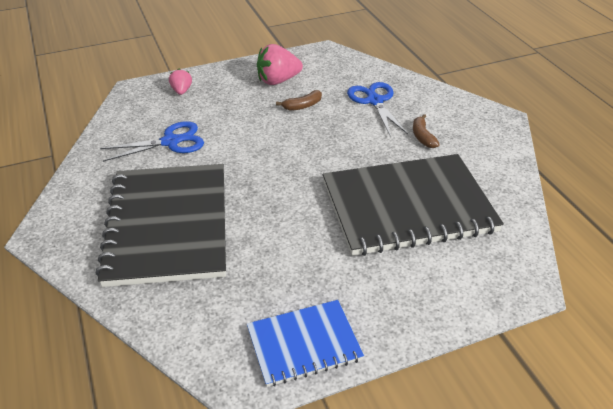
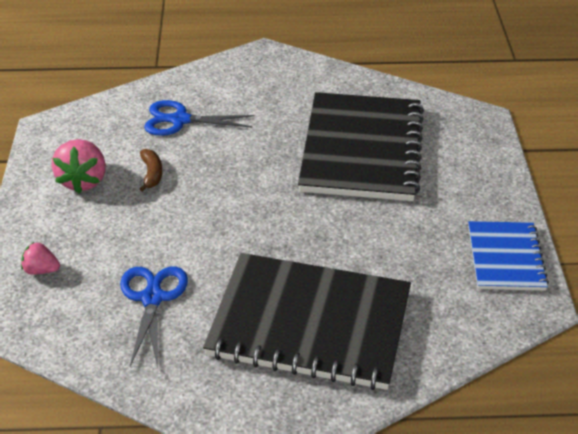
camera: 70 degrees left, 0 degrees up
brown banana [413,114,440,148] -> none

